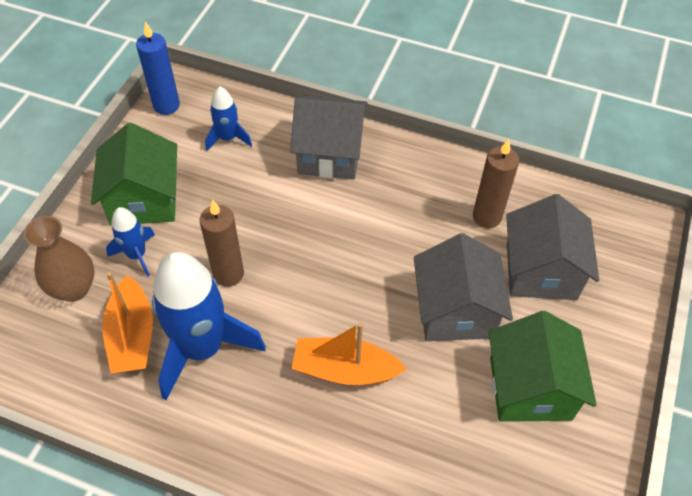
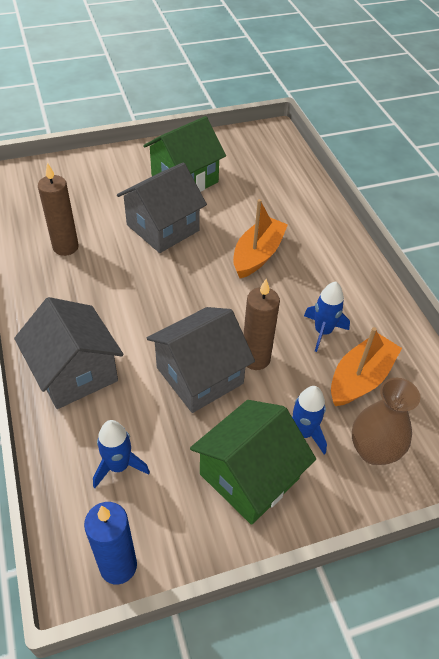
camera: 130 degrees left, 5 degrees down
blue rocket [152,252,266,400] -> blue rocket [304,281,350,352], size x0.50
orange boat [292,322,406,385] -> orange boat turned 120 degrees counterclockwise [233,199,288,278]
grey house [506,194,599,300] -> grey house moved to [147,307,255,413]

